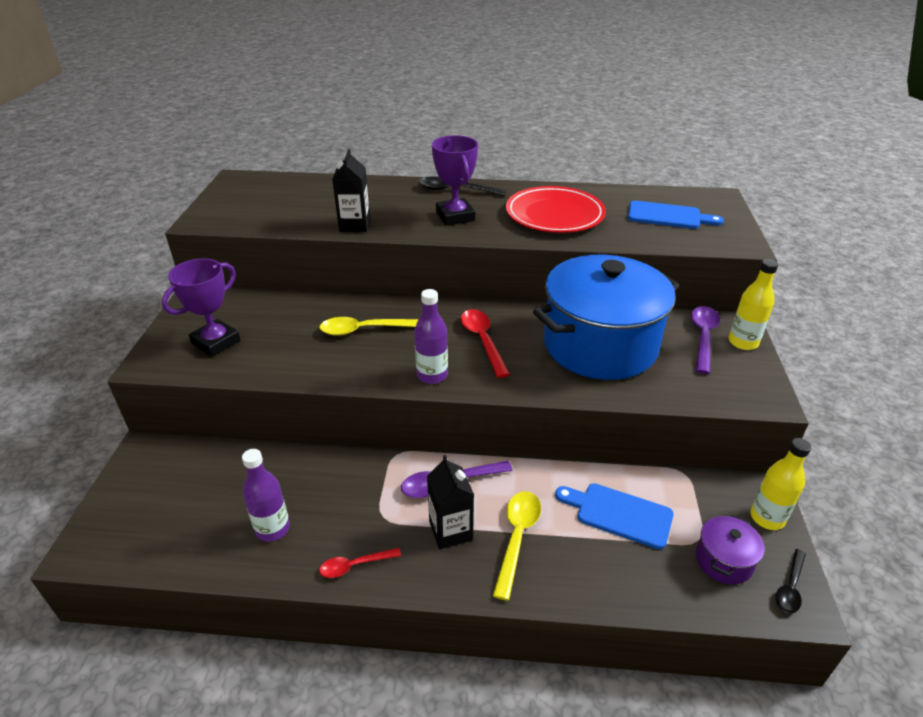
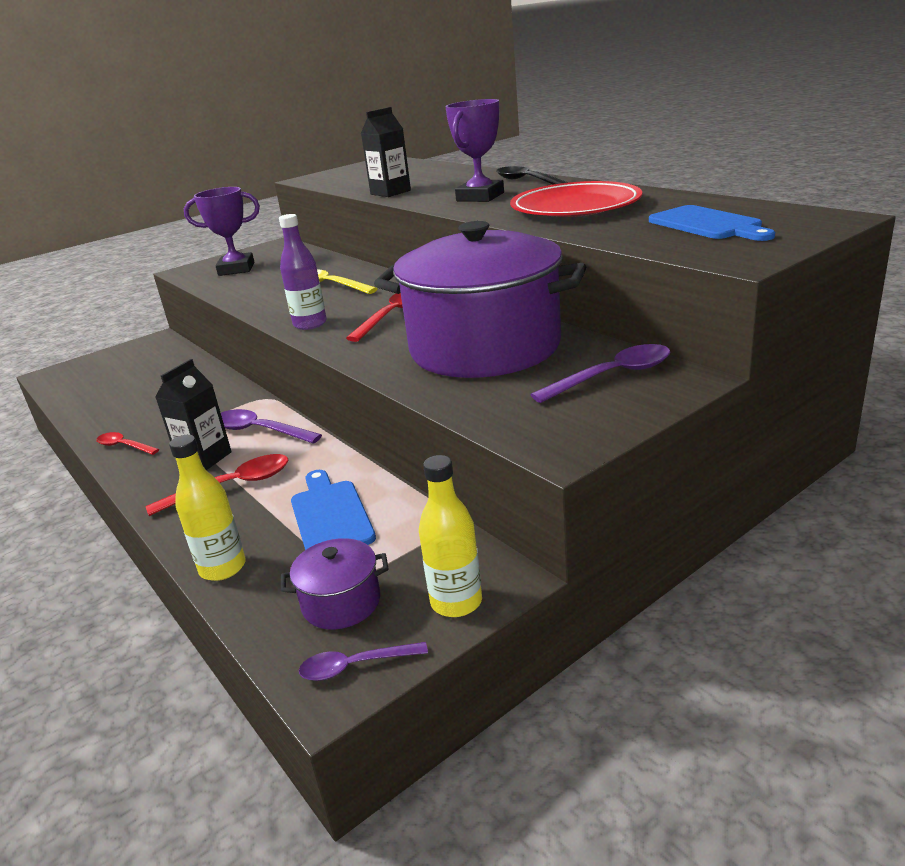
camera: 50 degrees right, 10 degrees down
purple bottle [242,449,290,542] -> none
yellow spoon [493,491,541,601] -> red spoon [146,454,289,516]
blue pot [533,255,679,380] -> purple pot [374,221,586,378]
yellow bottle [729,259,779,350] -> yellow bottle moved to [169,435,246,581]
black spoon [775,549,806,613] -> purple spoon [299,642,428,681]

